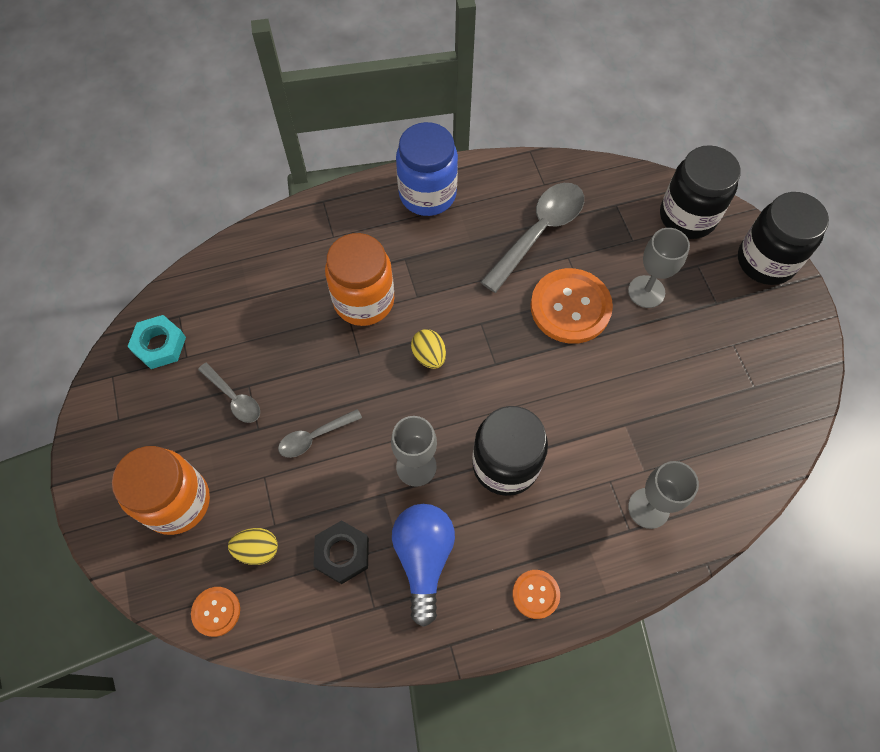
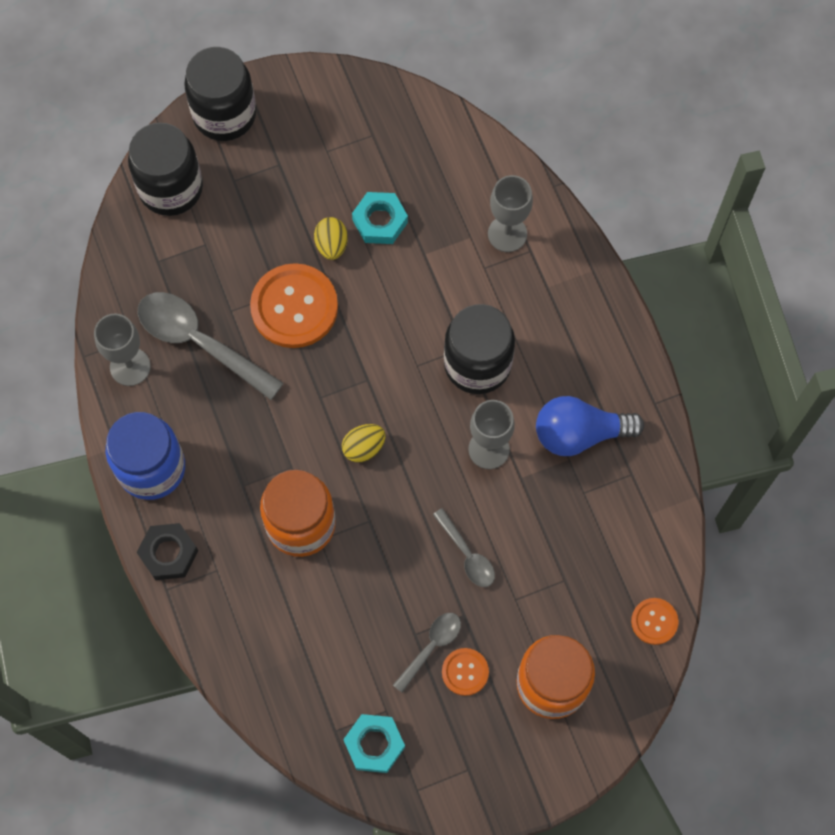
camera: 95 degrees left, 5 degrees up
yellow egg [228,528,278,565] -> yellow egg moved to [314,217,348,260]
black nut [313,520,369,584] -> black nut moved to [137,523,198,580]
orange button [512,570,560,619] -> orange button moved to [442,648,489,696]
grey goblet [628,228,690,308] -> grey goblet moved to [94,314,151,386]
none -> turquoise nut [352,192,408,244]

